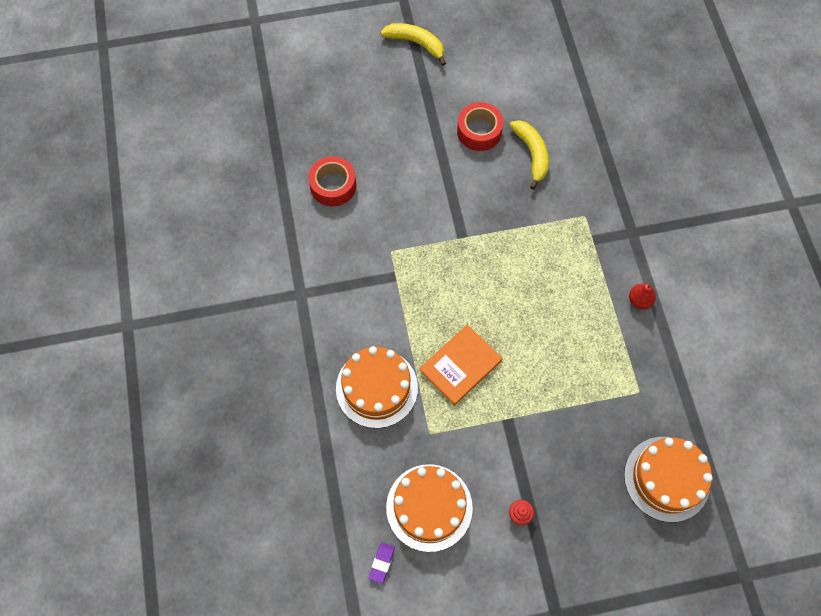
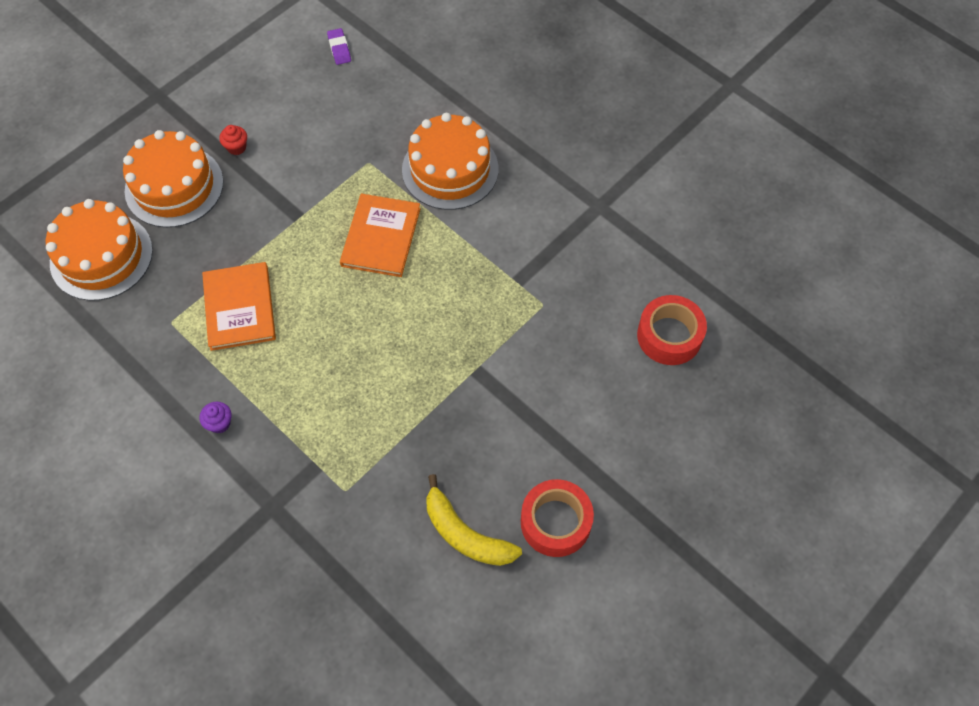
camera: 145 degrees right, 5 degrees down
yellow banana [381,23,446,66] -> none
orange cake [386,464,473,552] -> orange cake moved to [123,130,223,228]
red pear [629,283,656,309] -> purple cupcake [200,402,232,433]
none -> orange book [202,262,276,351]

